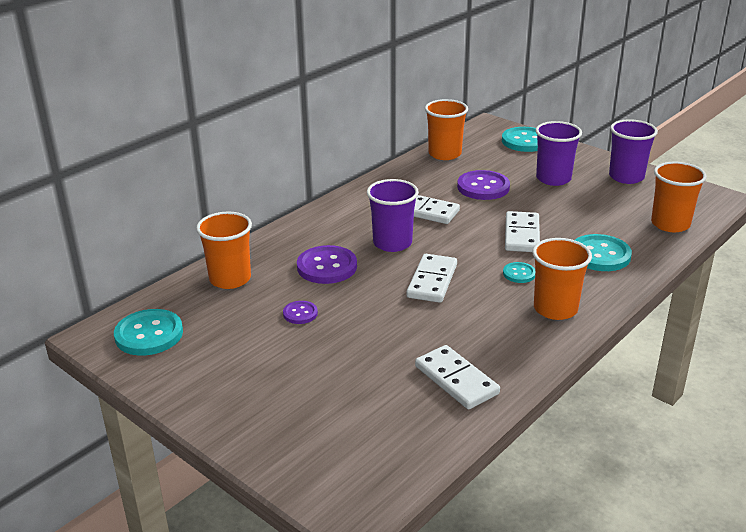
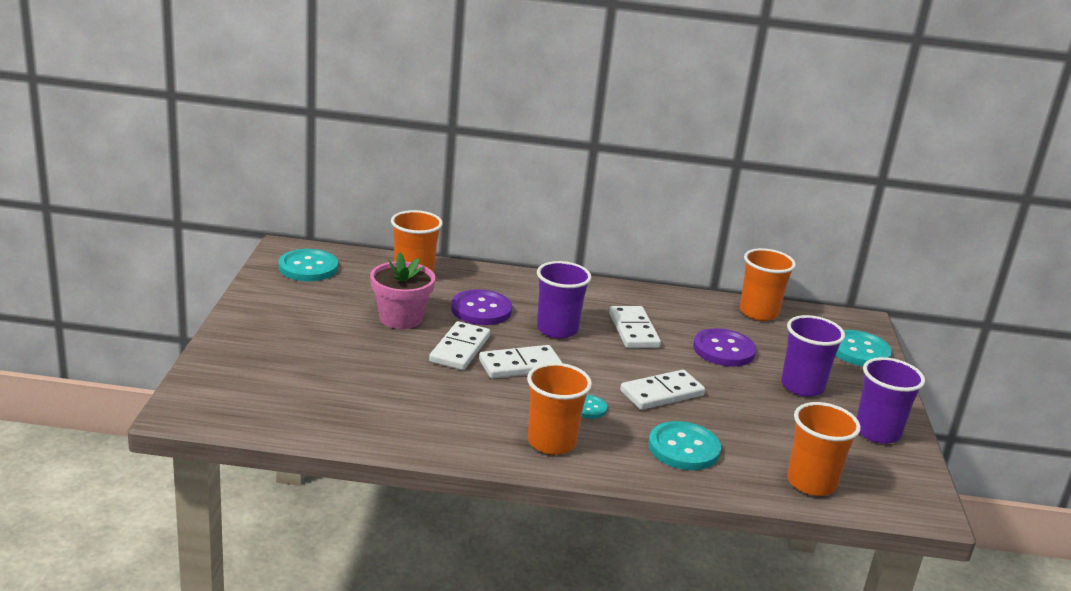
camera: 50 degrees right, 5 degrees down
purple button [283,301,318,324] -> pink flower pot [370,253,435,329]
white domino [415,345,500,409] -> white domino moved to [429,321,490,370]

